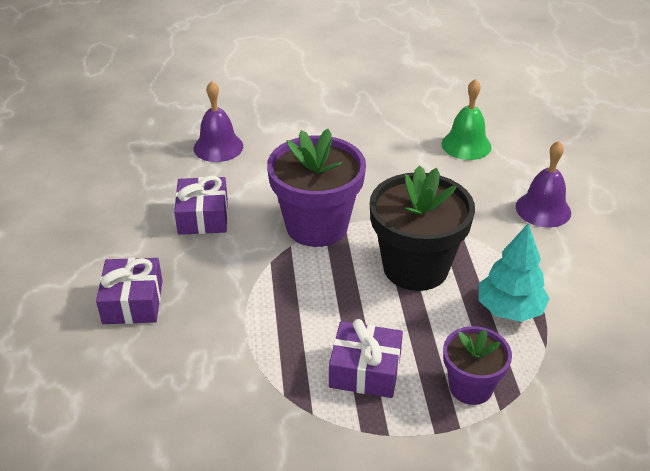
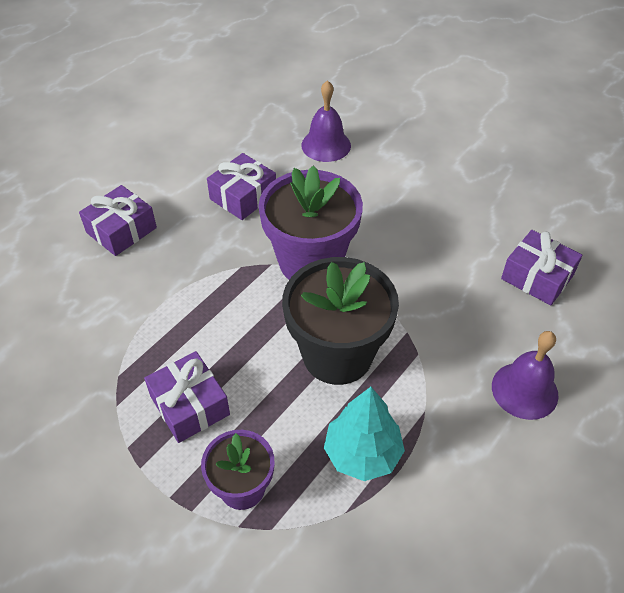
camera: 45 degrees right, 10 degrees up
green bell [441,79,492,160] -> purple gift [501,230,582,305]

